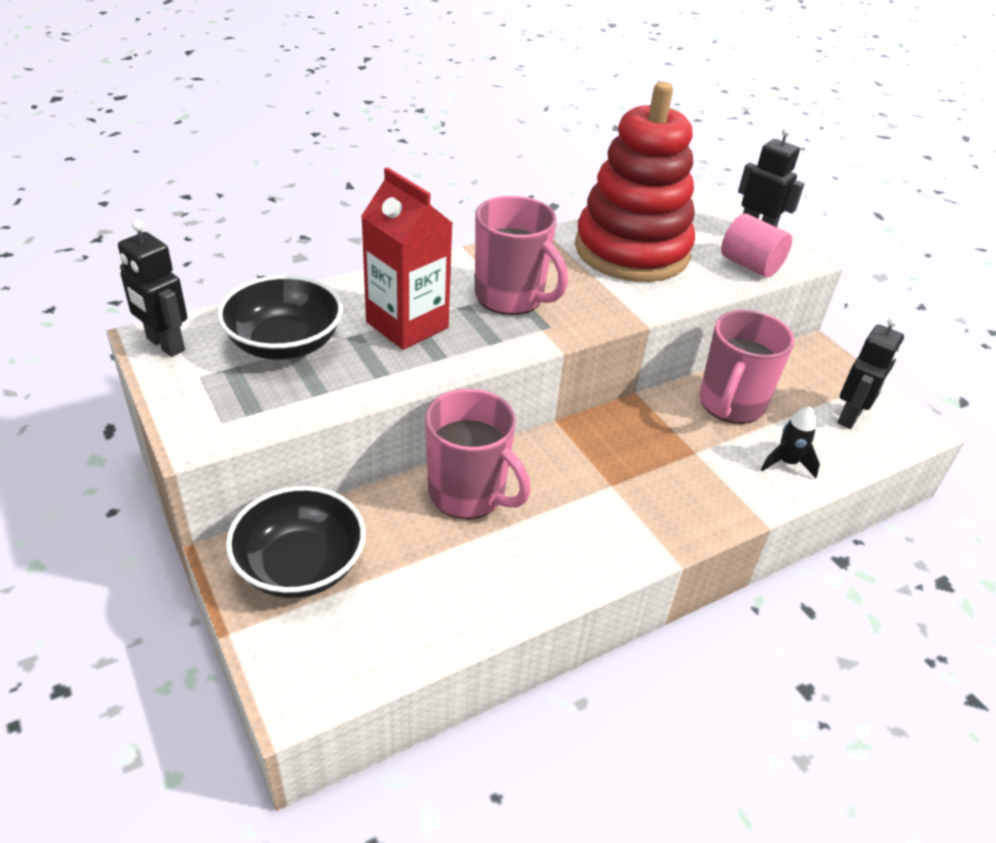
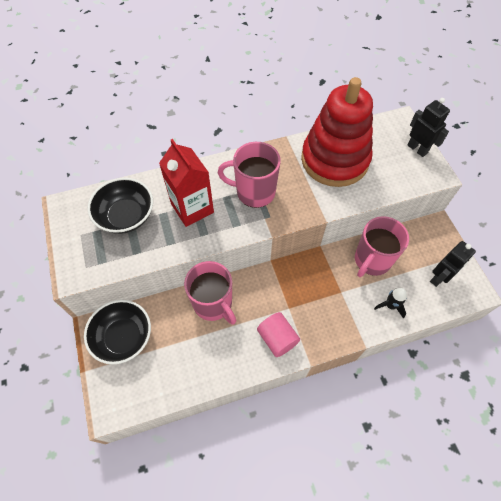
camera: 15 degrees right, 20 degrees up
black robot [118,220,187,357] -> none
pink mug [475,196,568,315] -> pink mug turned 135 degrees clockwise [218,142,281,208]
pink cylinder [721,213,792,277] -> pink cylinder moved to [257,312,300,357]

